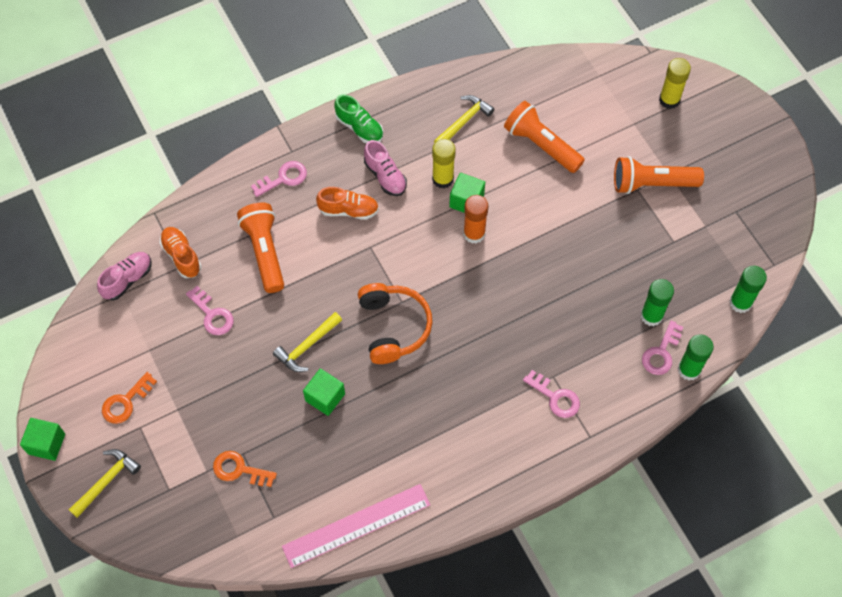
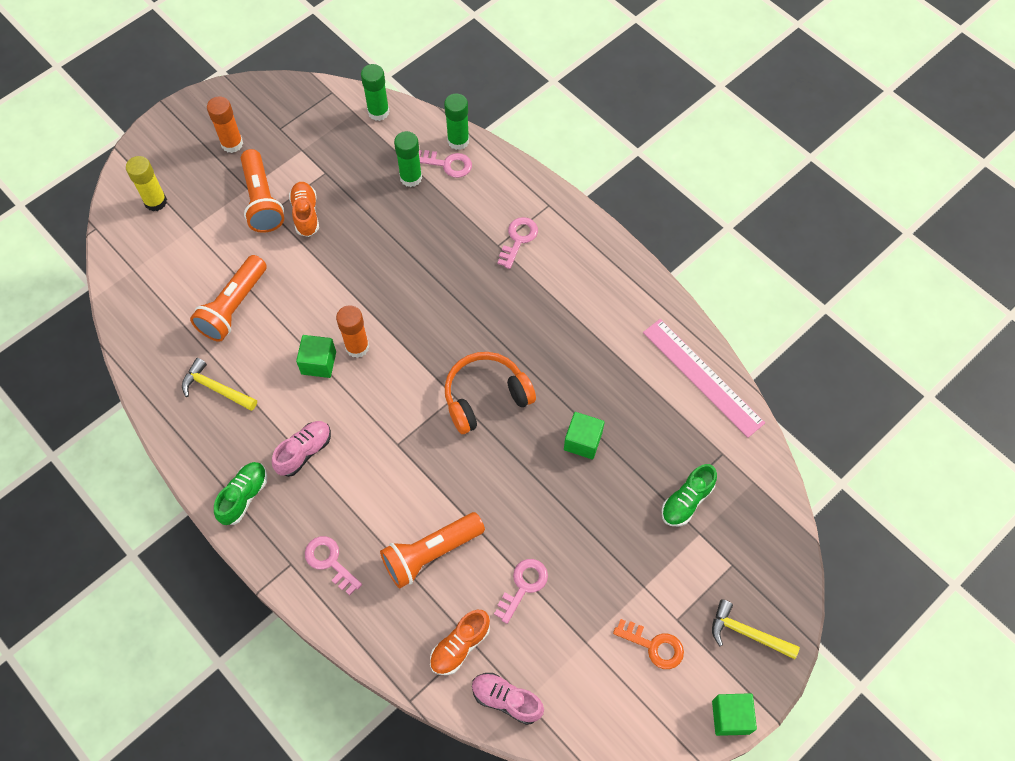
camera: 105 degrees left, 0 degrees up
orange key [213,451,277,487] -> green shoe [662,464,717,527]
yellow hammer [273,312,342,372] -> none
orange shoe [316,187,379,220] -> orange shoe moved to [289,182,319,237]
yellow glue stick [432,139,456,188] -> none
none -> orange glue stick [207,96,243,153]

